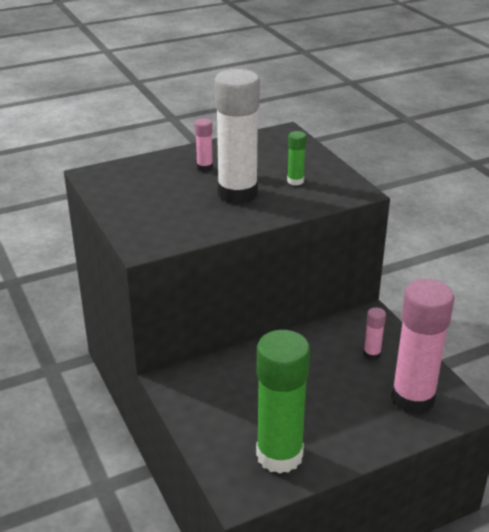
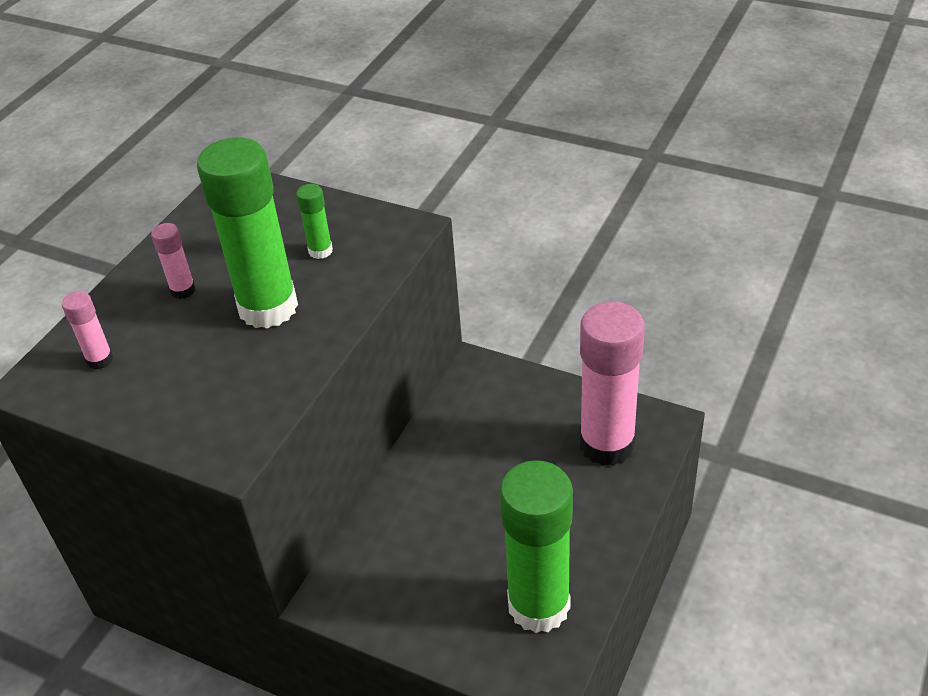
camera: 35 degrees left, 10 degrees up
white glue stick [215,69,260,204] -> green glue stick [197,137,298,329]
pink glue stick [363,307,386,360] -> pink glue stick moved to [62,291,113,370]

